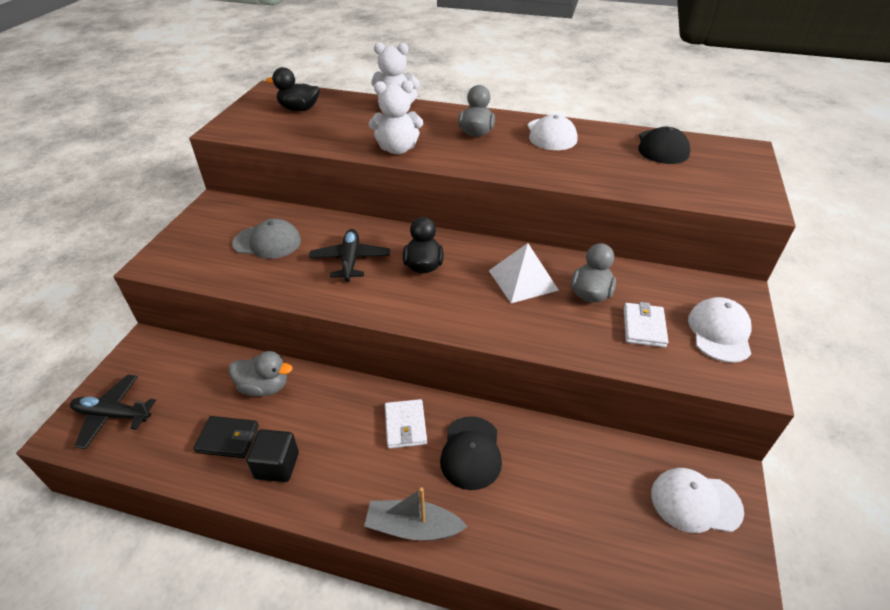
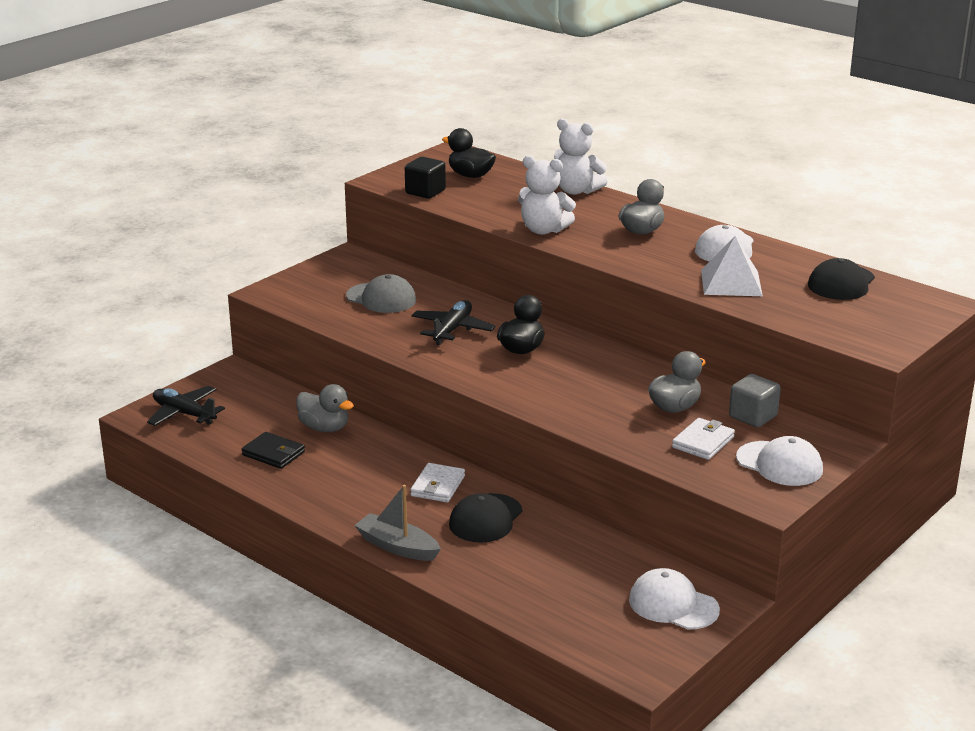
camera: 25 degrees right, 15 degrees down
black cube [246,429,299,482] -> black cube moved to [405,157,446,199]
white pyramid [489,243,559,303] -> white pyramid moved to [701,236,763,296]
white cap [688,297,752,363] -> white cap turned 90 degrees clockwise [736,436,823,486]
none -> grey cube [729,374,781,428]

